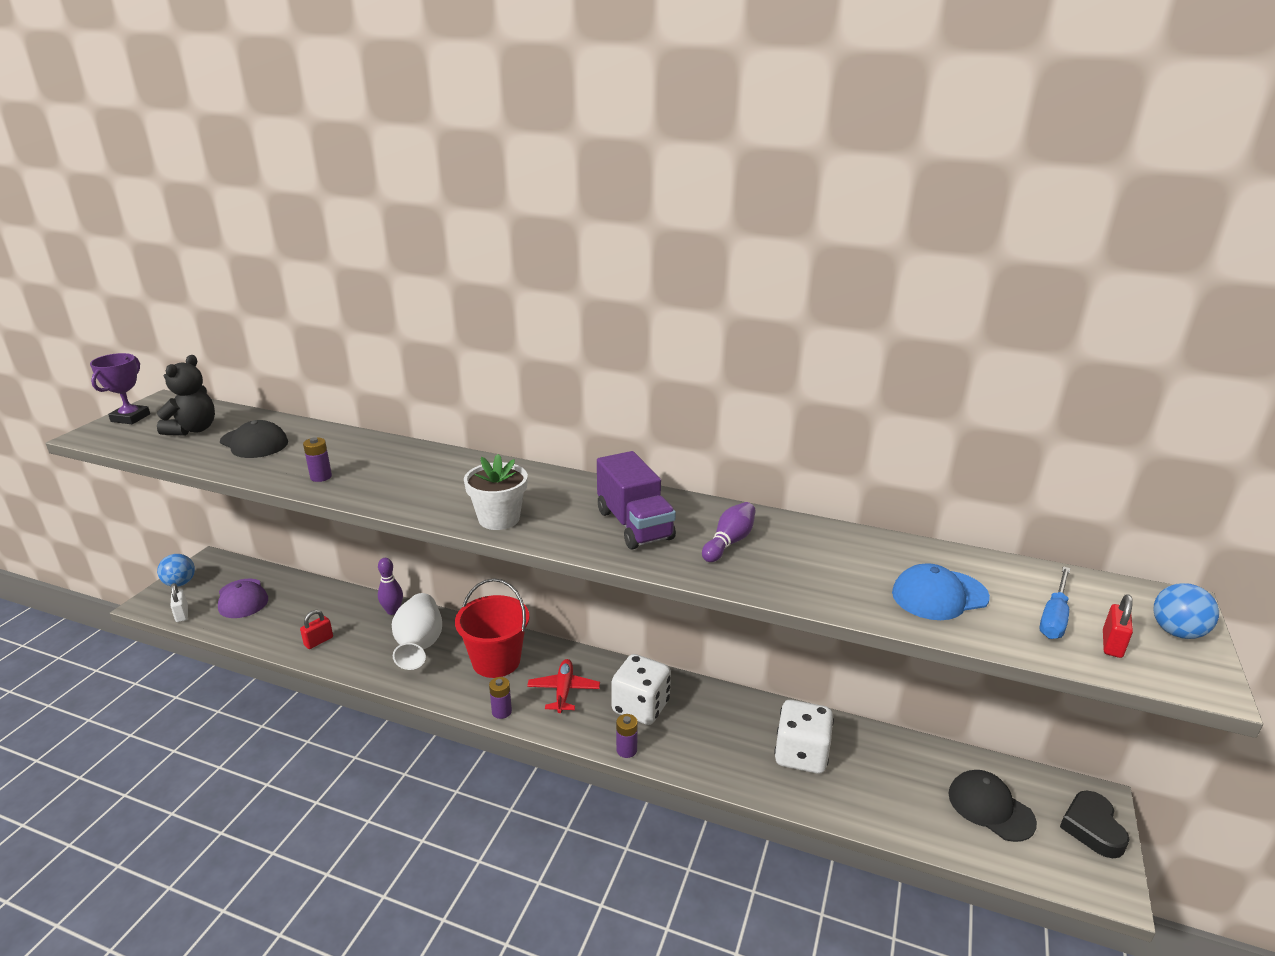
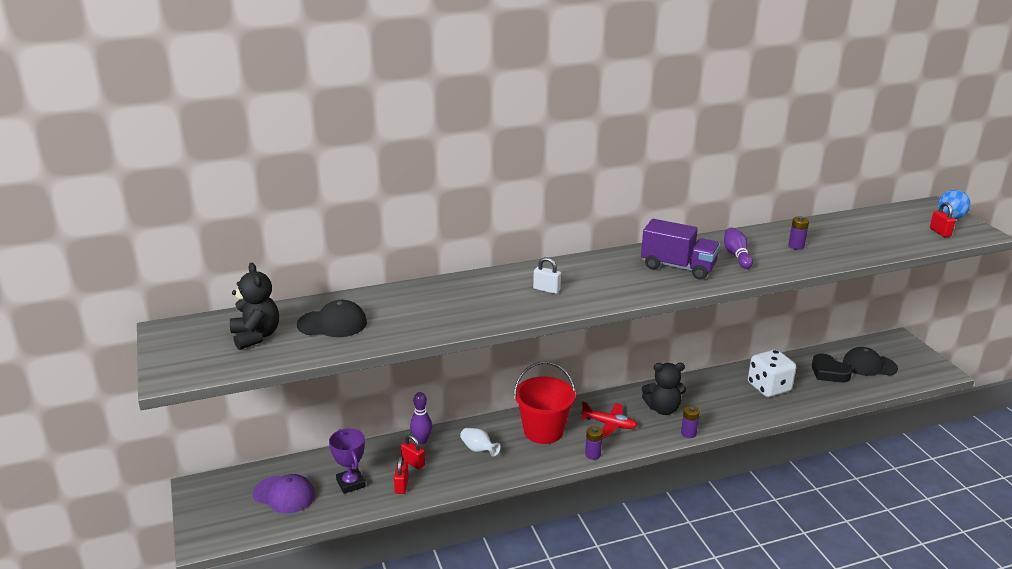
camera: 40 degrees left, 0 degrees up
purple trophy [90,353,150,424] -> purple trophy moved to [329,428,366,494]
blue ball [157,554,195,587] -> none
white padlock [171,583,188,622] -> white padlock moved to [533,257,561,294]
purple battery [303,437,332,482] -> purple battery moved to [788,216,809,250]
white vase [392,593,442,670] -> white vase [460,428,501,457], size x0.54
white flower pot [464,454,528,530] -> none
red plane [527,659,600,713] -> red plane turned 150 degrees clockwise [580,402,637,438]
white dice [611,654,671,725] -> black teddy bear [642,363,686,415]
blue cap [892,564,990,620] -> none
blue screwdriver [1039,566,1071,639] -> none
black heart [1060,791,1129,858] -> black heart moved to [812,353,852,382]
none -> red padlock [401,435,425,469]

